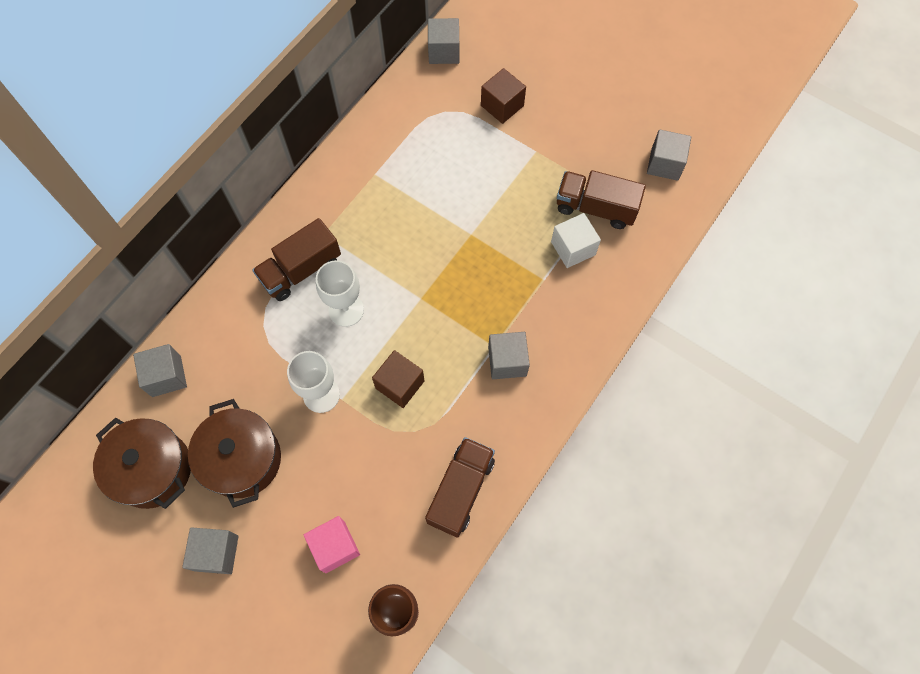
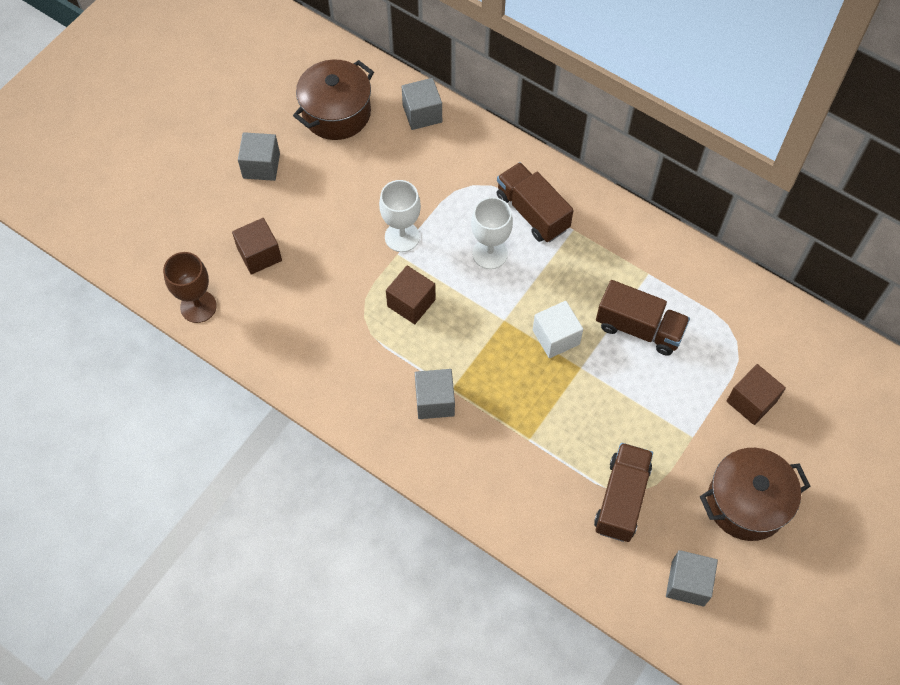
camera: 90 degrees right, 5 degrees down
brown pot [188,399,281,508] -> brown pot moved to [700,448,811,541]
pink cube [304,516,360,573] -> brown cube [232,218,282,275]
brown truck [425,437,495,538] -> brown truck moved to [596,280,690,356]
grey cube [428,18,459,64] -> none
white cube [551,213,601,268] -> white cube moved to [533,301,583,358]

